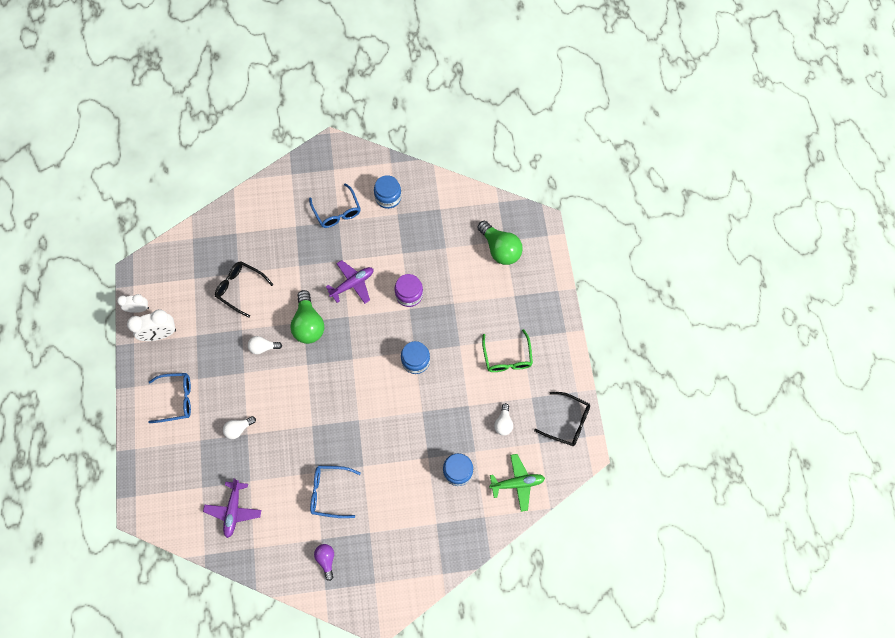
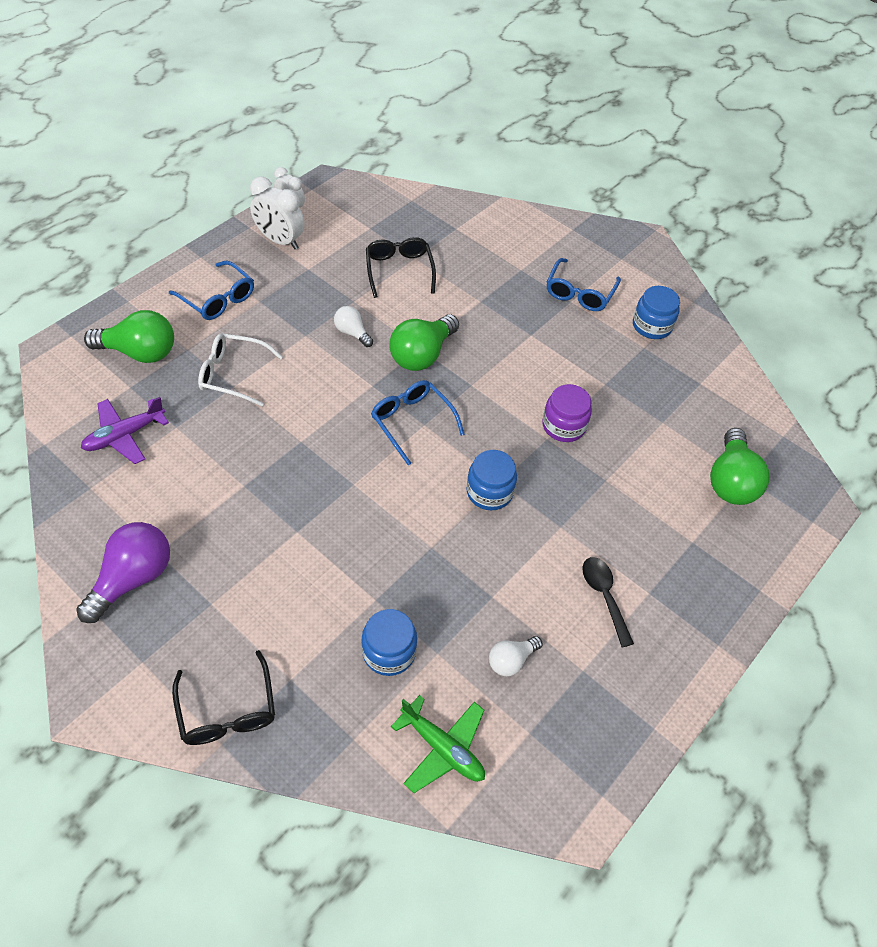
camera: 45 degrees right, 15 degrees down
white light bulb [223,416,256,439] -> white glasses [198,333,283,406]
blue glasses [310,466,361,518] -> blue glasses moved to [371,380,465,465]
purple light bulb [314,544,334,581] -> purple light bulb [76,522,170,623], size x1.82
purple plane [326,260,373,304] -> none
green glasses [482,329,533,372] -> black spoon [582,557,634,648]
black glasses [534,392,590,446] -> black glasses moved to [172,650,275,745]
none -> green light bulb [84,310,174,363]

